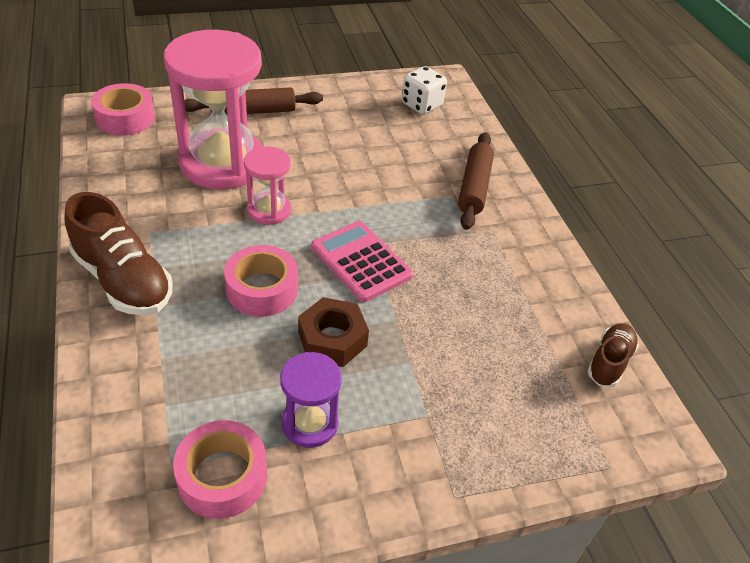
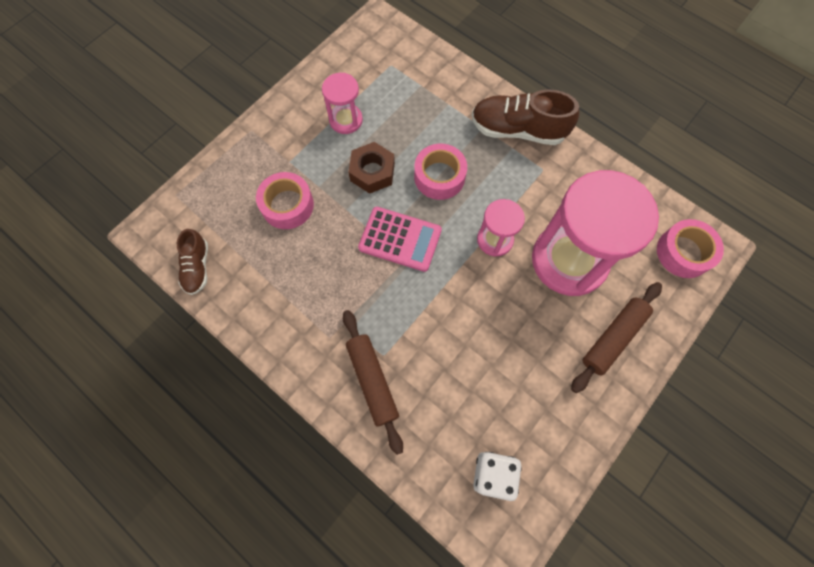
camera: 150 degrees right, 25 degrees up
pink tape [173,420,267,519] -> pink tape moved to [256,172,314,229]
purple hourglass [280,352,342,448] -> pink hourglass [322,73,363,134]

